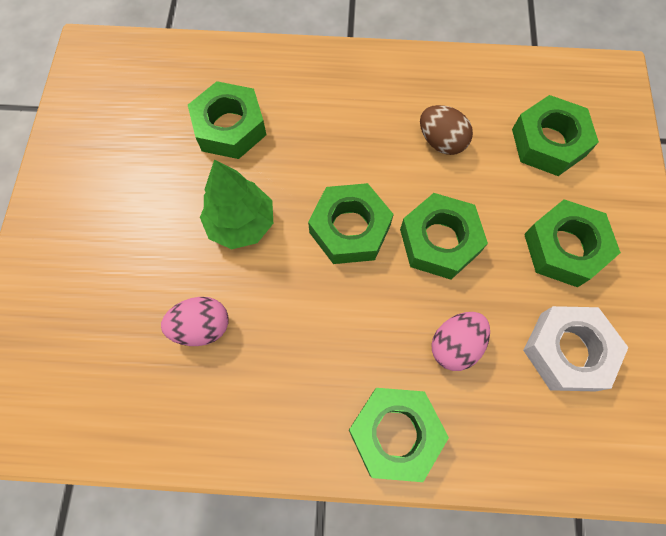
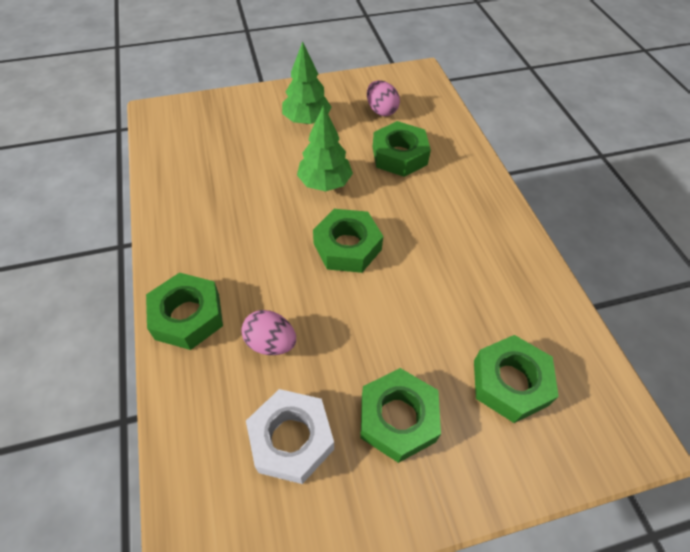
camera: 70 degrees right, 15 degrees down
pink egg [161,297,228,346] -> pink egg moved to [367,80,400,116]
green nut [400,193,488,280] -> none
brown egg [420,105,473,155] -> none
none -> green tree [282,42,332,124]

